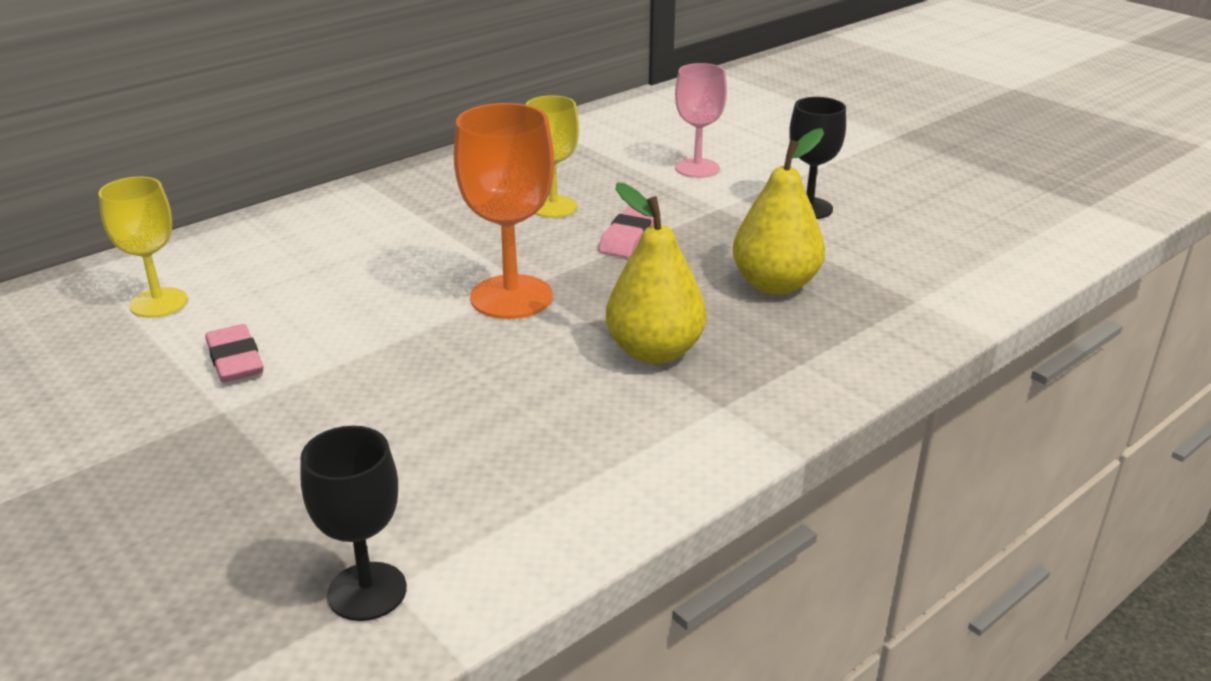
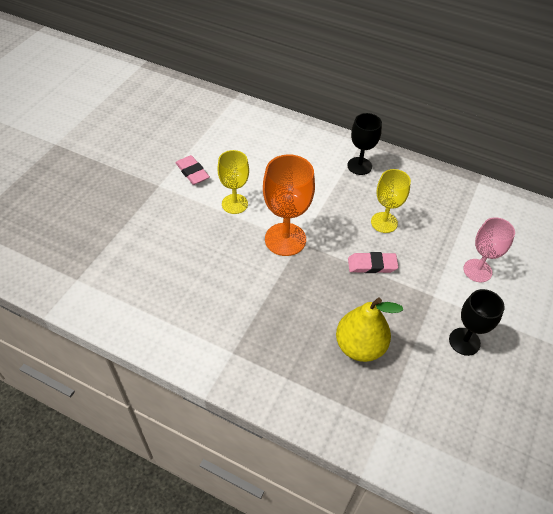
camera: 65 degrees right, 20 degrees up
yellow goblet [99,176,188,318] -> yellow goblet moved to [217,150,249,214]
pink eraser [205,324,263,383] -> pink eraser turned 75 degrees counterclockwise [176,155,210,185]
black goblet [300,426,407,621] -> black goblet moved to [347,113,382,175]
yellow pear [606,182,707,364] -> none

